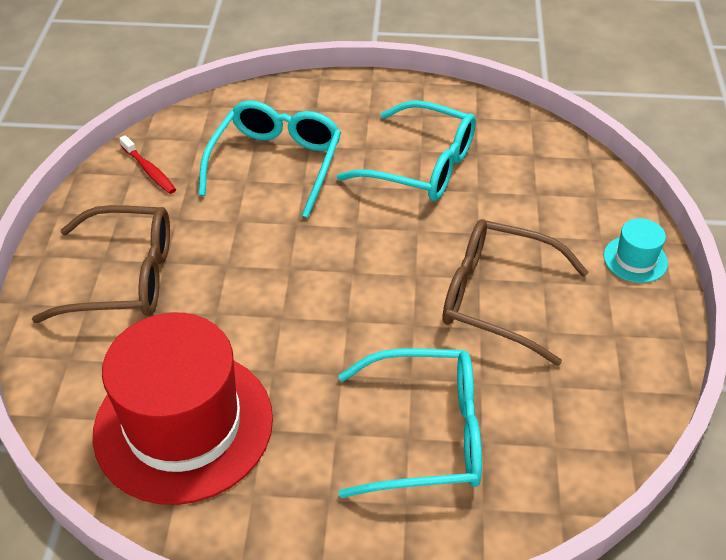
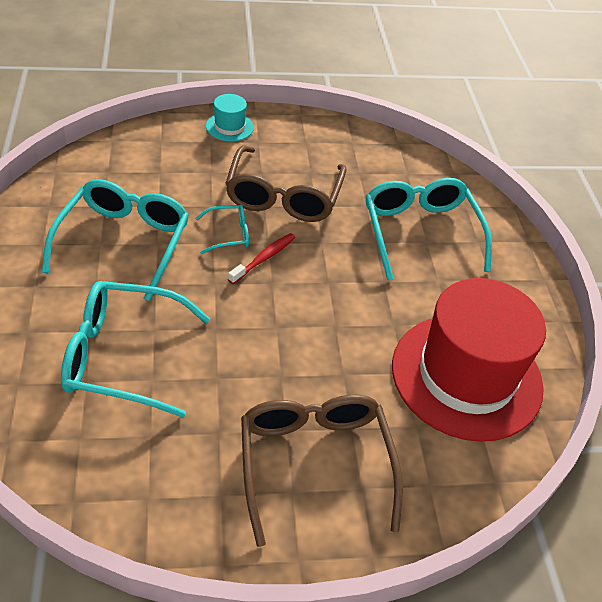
camera: 105 degrees left, 0 degrees up
red toothbrush [119,135,176,194] -> red toothbrush moved to [228,233,295,284]
none -> turquoise glasses [195,205,249,254]

